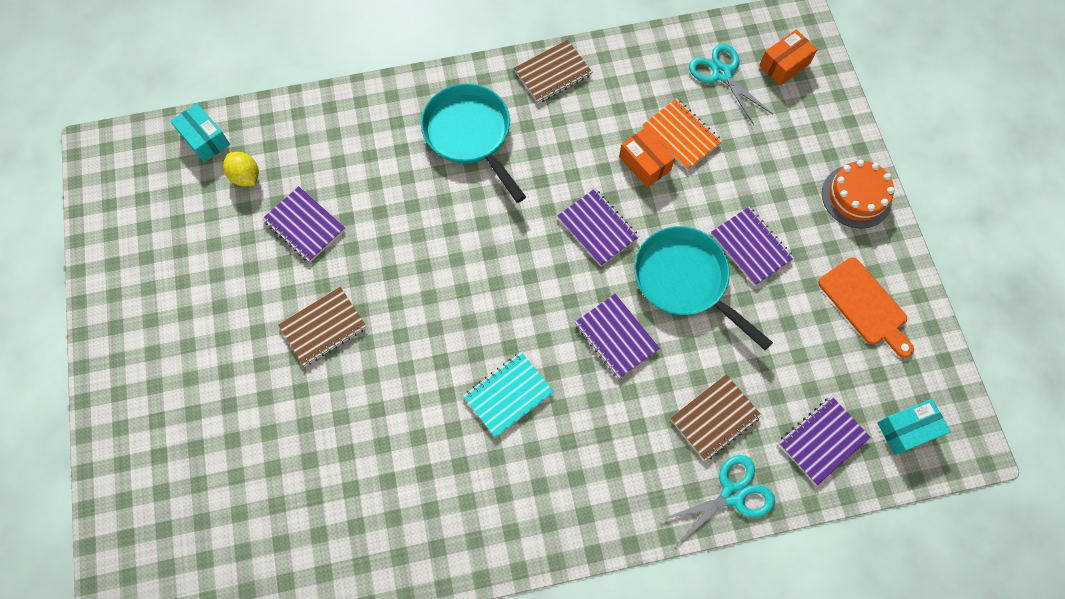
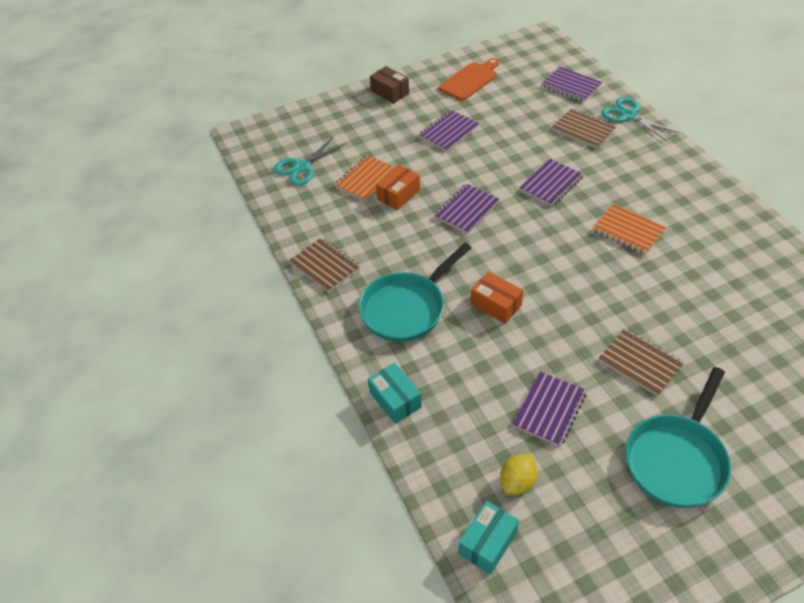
camera: 100 degrees left, 20 degrees down
turquoise notebook [463,352,554,438] -> orange notebook [592,204,666,255]
turquoise pan [634,226,773,351] -> turquoise pan moved to [625,367,731,508]
orange box [759,29,818,86] -> orange box moved to [471,272,523,324]
orange cake [822,160,895,228] -> brown box [370,66,409,104]
turquoise box [877,399,951,455] -> turquoise box moved to [368,363,422,424]

